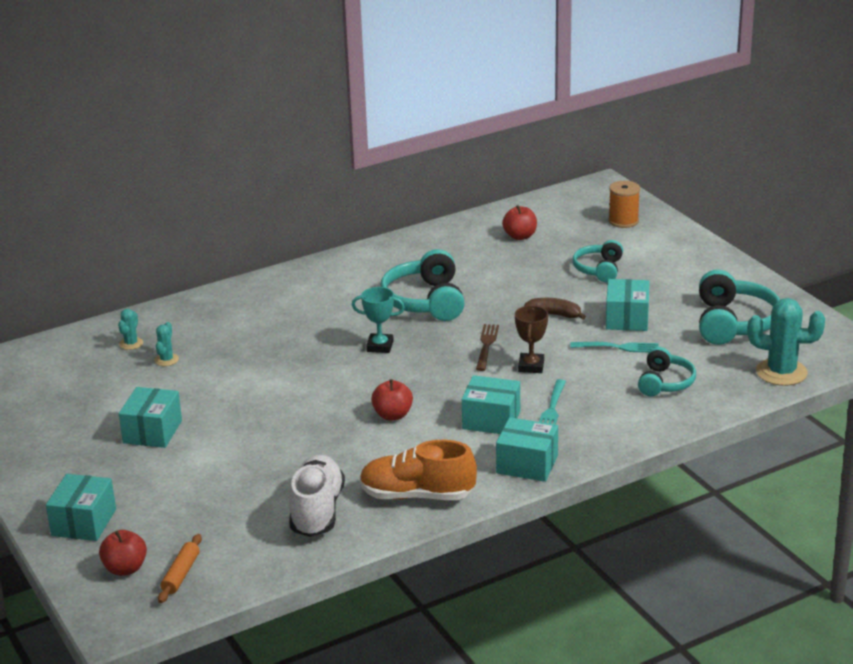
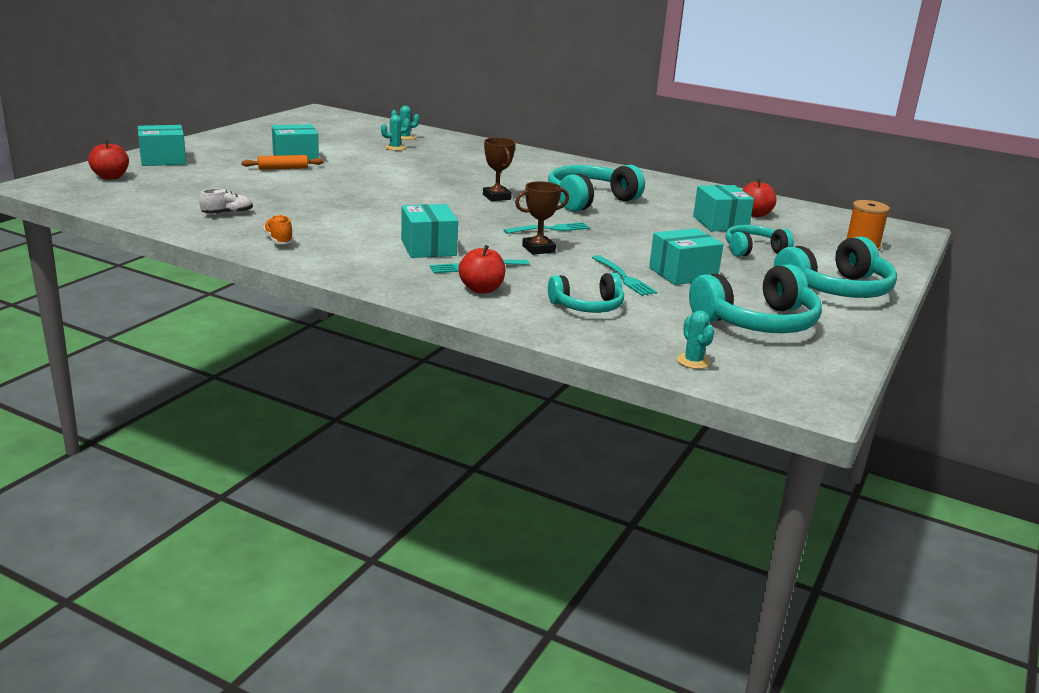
camera: 55 degrees right, 5 degrees down
orange rolling pin [158,534,202,603] -> orange rolling pin moved to [241,155,324,170]
white shoe [289,455,345,537] -> white shoe [199,188,253,214], size x0.48
turquoise trophy [352,287,405,353] -> brown trophy [483,138,516,201]
orange shoe [360,440,477,500] -> orange shoe [263,215,294,244], size x0.48
red apple [371,379,413,420] -> red apple moved to [458,245,505,294]
brown fork [476,324,499,371] -> turquoise fork [504,222,590,234]
turquoise box [496,417,558,482] -> turquoise box moved to [693,185,754,231]
brown banana [523,298,586,320] -> none
turquoise cactus [747,298,825,386] -> turquoise cactus [677,310,714,369], size x0.50
none -> turquoise headphones [774,236,897,298]

